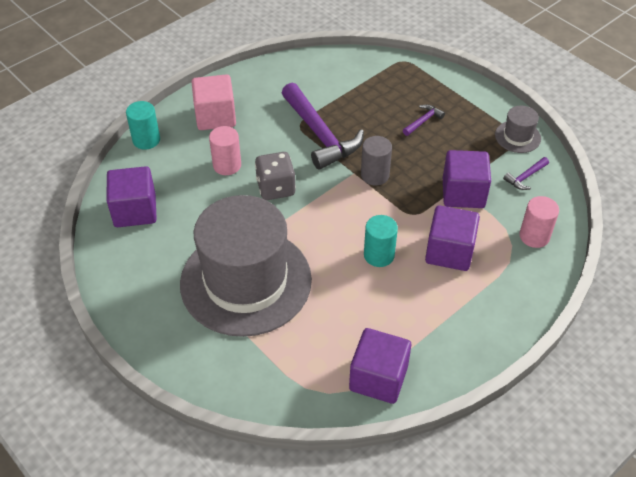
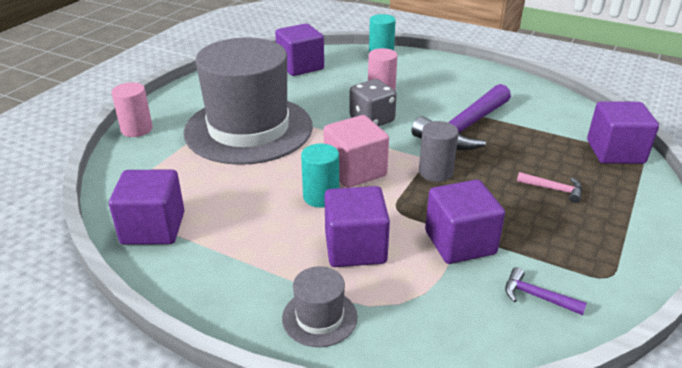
camera: 70 degrees right, 15 degrees down
pink cube [192,74,236,130] -> pink cube moved to [323,115,389,188]
purple hammer [403,104,445,136] -> pink hammer [517,172,582,203]
grey hat [495,106,541,153] -> grey hat moved to [282,266,357,347]
pink cylinder [520,196,559,248] -> pink cylinder moved to [111,82,153,137]
none -> purple cube [587,101,659,164]

